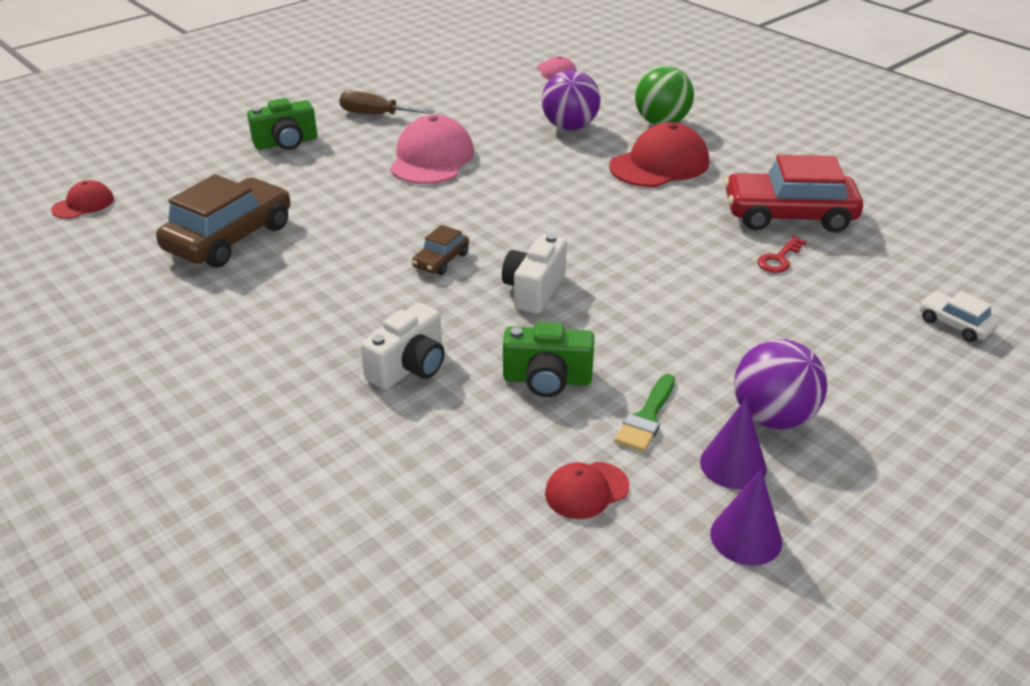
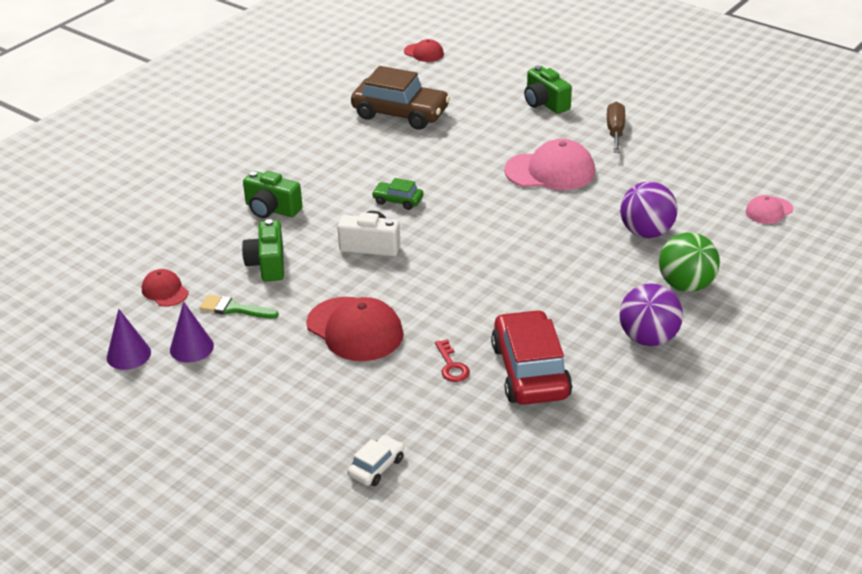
camera: 80 degrees right, 0 degrees up
white camera [361,303,445,390] -> green camera [243,171,302,218]
brown car [412,225,469,275] -> green car [372,178,423,210]
red cap [609,122,709,187] -> red cap moved to [306,297,404,361]
purple ball [734,339,827,430] -> purple ball moved to [619,283,683,346]
red key [757,236,807,273] -> red key turned 135 degrees counterclockwise [435,339,470,382]

